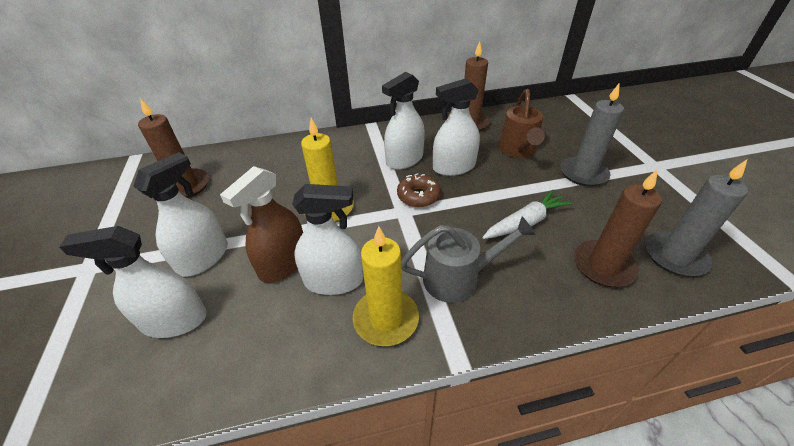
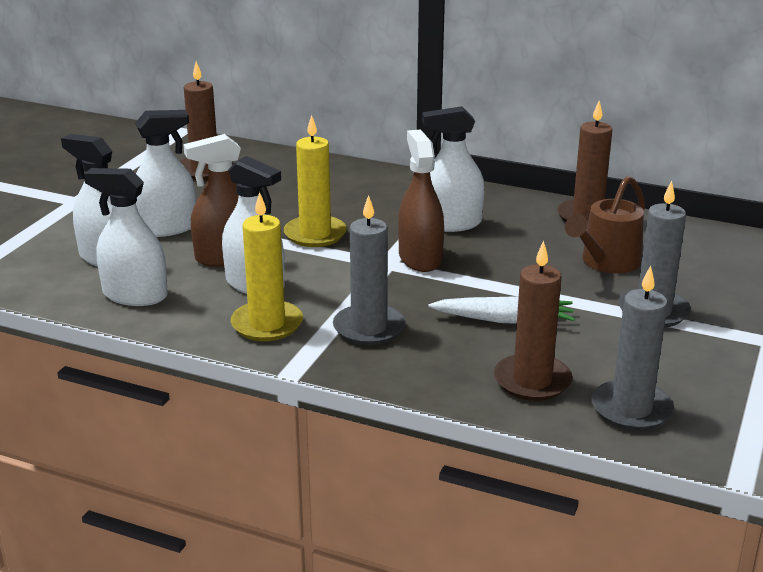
camera: 35 degrees right, 15 degrees down
brown donut [397,173,441,207] -> brown spray bottle [398,130,444,272]
grey watering can [401,217,536,303] -> grey candle [333,195,406,345]
white spray bottle [433,78,480,176] -> white spray bottle moved to [84,168,168,306]

